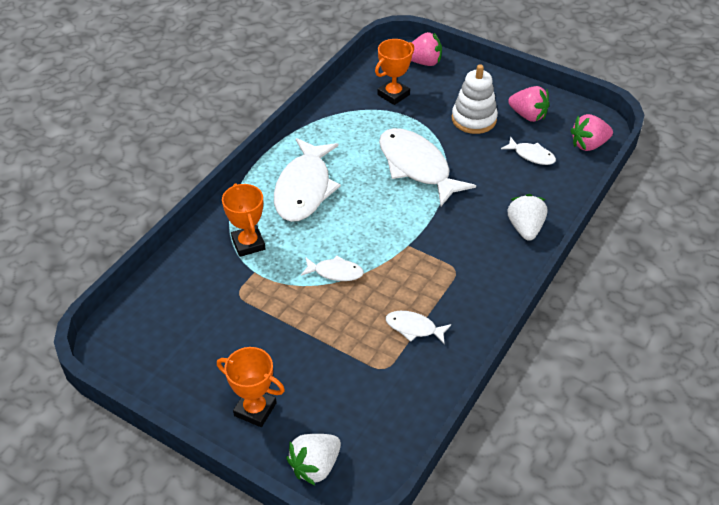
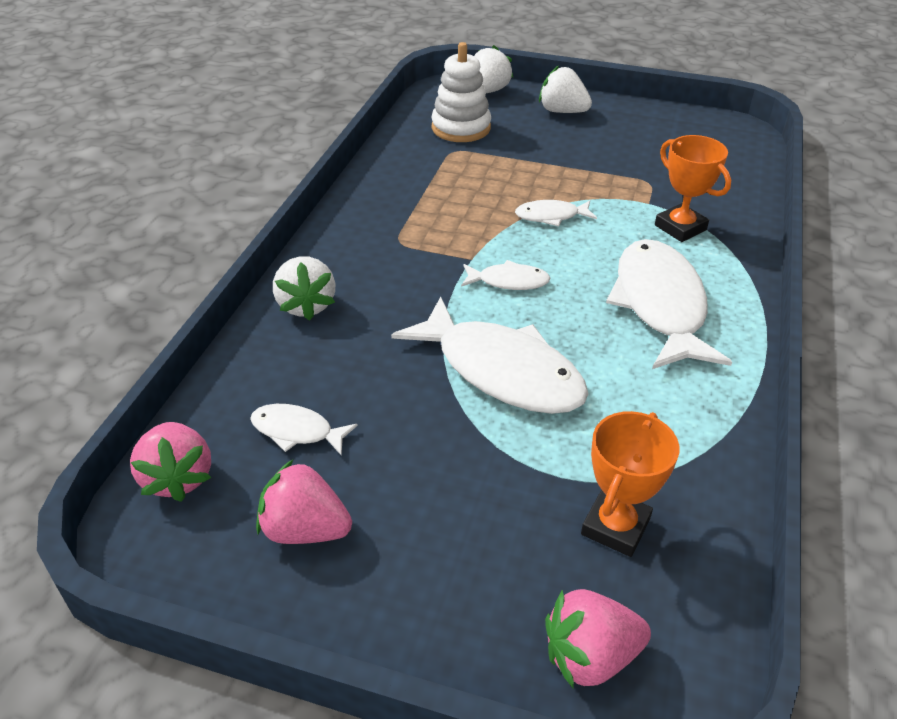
camera: 165 degrees right, 5 degrees down
orange trophy [217,347,285,427] -> white strawberry [539,65,592,113]
white fish [386,311,451,345] -> white fish moved to [461,260,551,290]
white stacking toy [452,64,498,134] -> white stacking toy moved to [431,42,491,142]
pink strawberry [570,114,613,151] -> pink strawberry turned 105 degrees clockwise [130,422,211,502]

